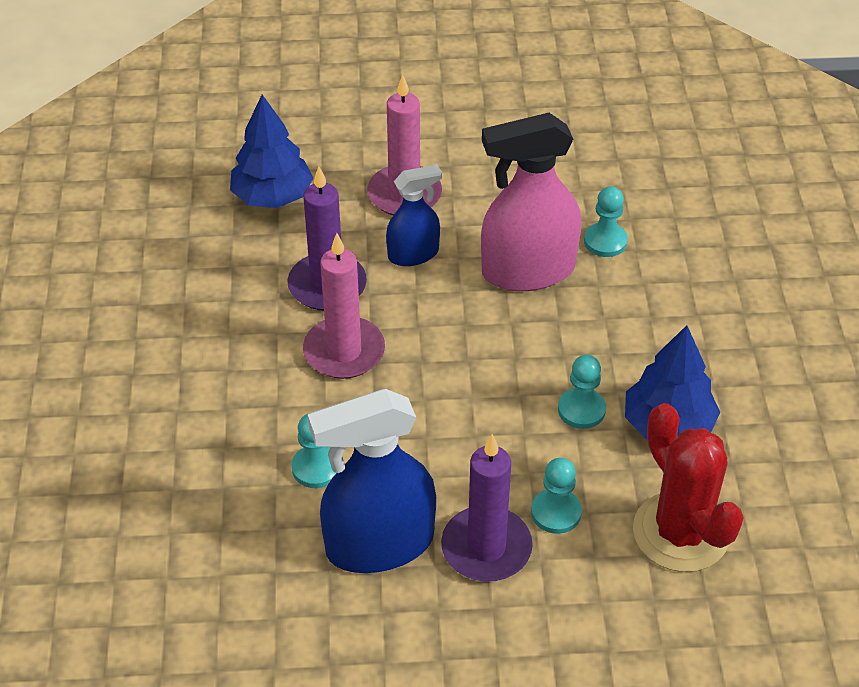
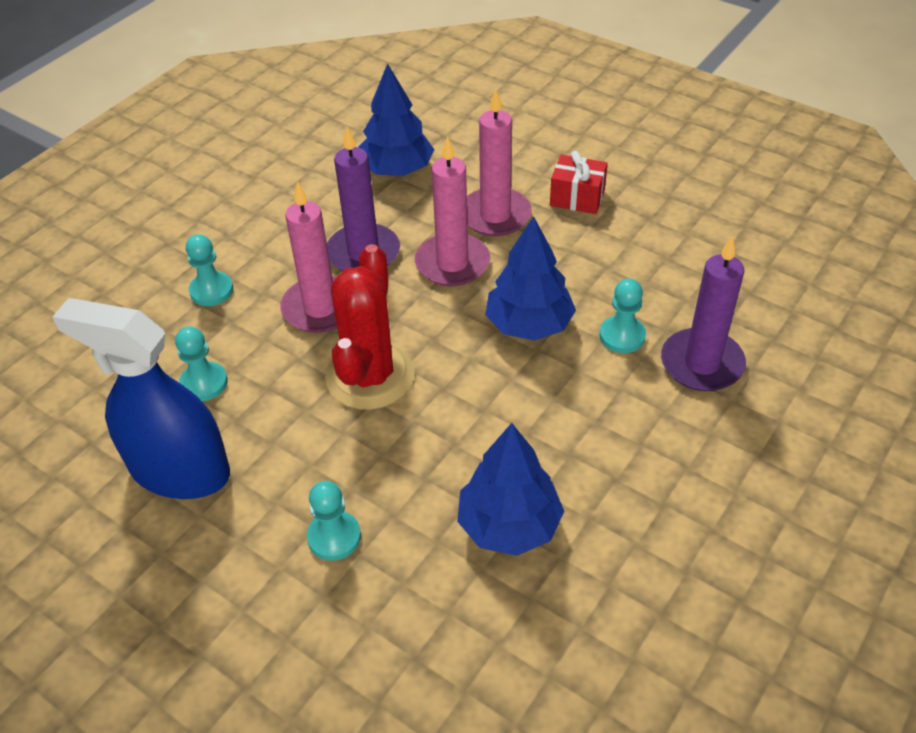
camera: 40 degrees right, 0 degrees up
blue spray bottle [386,165,442,266] -> pink candle [415,136,490,286]
purple candle [441,434,533,582] -> purple candle moved to [661,235,746,391]
pink spray bottle [481,113,581,291] -> blue tree [485,216,576,341]
turquoise pawn [558,355,606,429] -> turquoise pawn moved to [186,234,233,306]
red cactus [633,403,744,572] -> red cactus moved to [325,244,414,410]
none -> red gift [550,151,608,214]

